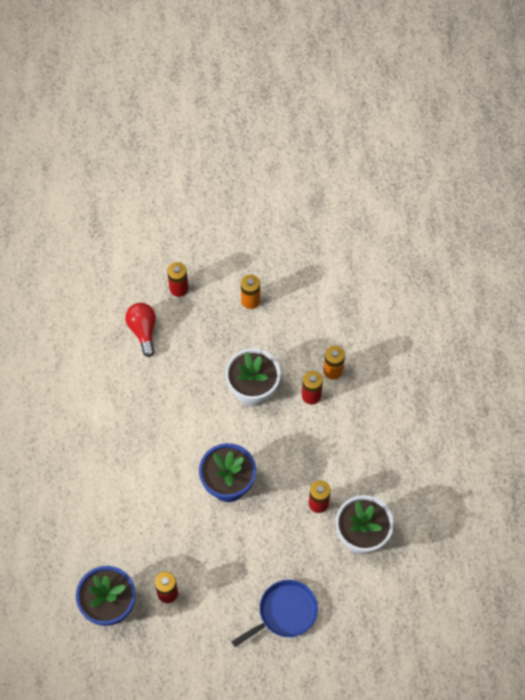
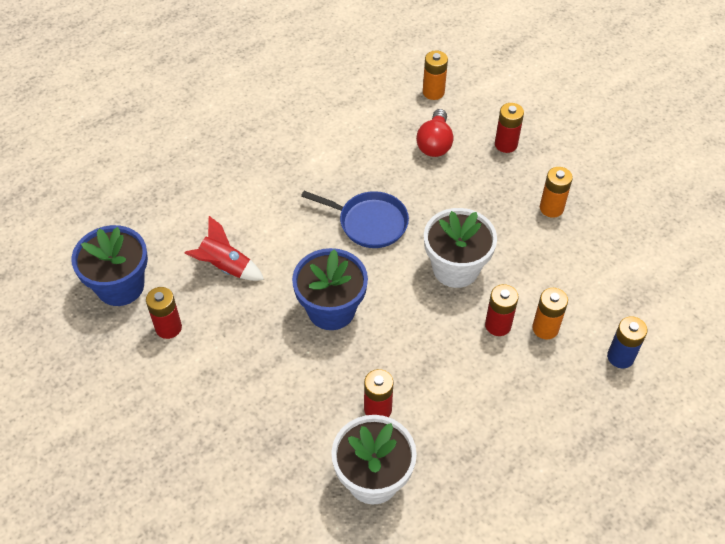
camera: 55 degrees right, 10 degrees down
red light bulb [125,303,156,357] -> red light bulb turned 150 degrees clockwise [416,109,453,157]
blue pan [231,580,318,647] -> blue pan moved to [301,191,409,248]
none -> red rocket [185,216,264,281]
none -> orange battery [423,50,448,100]
none -> blue battery [607,316,647,368]

